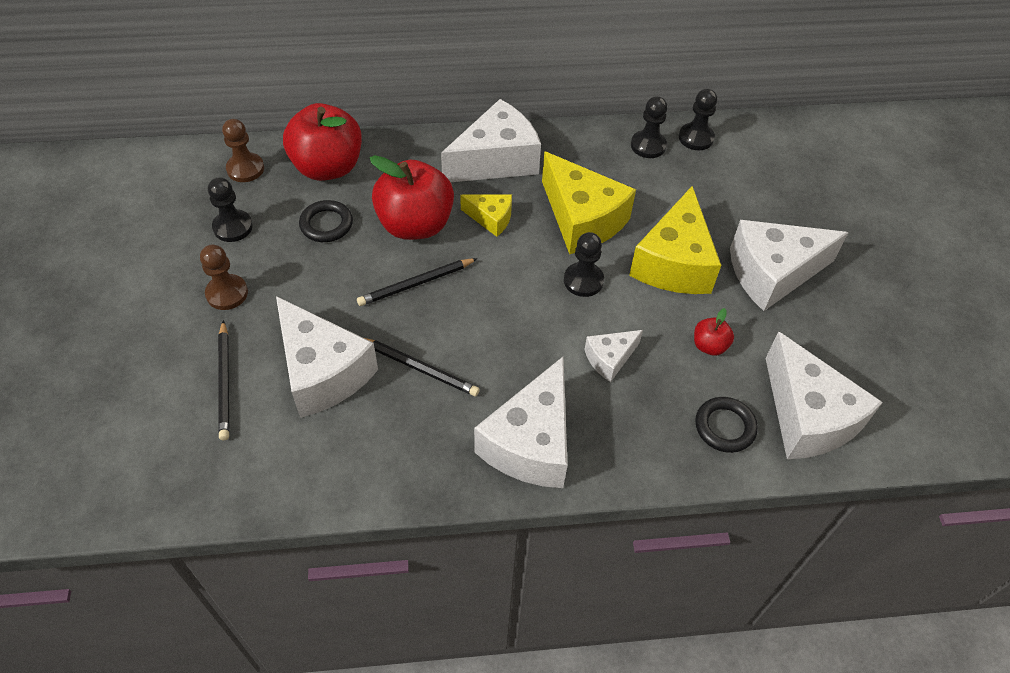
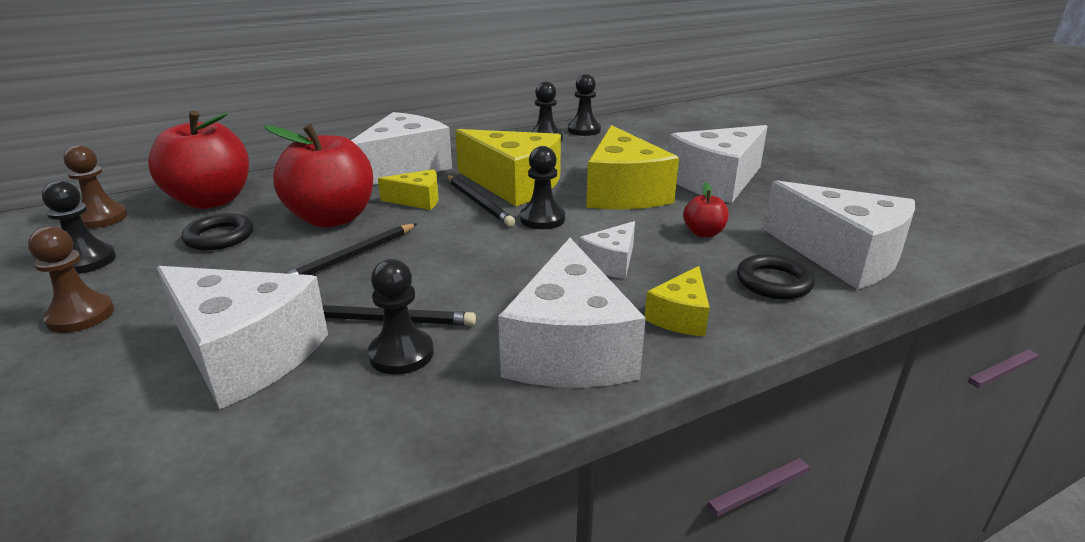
camera: 20 degrees left, 25 degrees down
black pencil [218,320,229,440] -> black pencil moved to [447,175,515,226]
none -> black pawn [368,259,434,375]
none -> yellow cheese [645,266,710,336]

